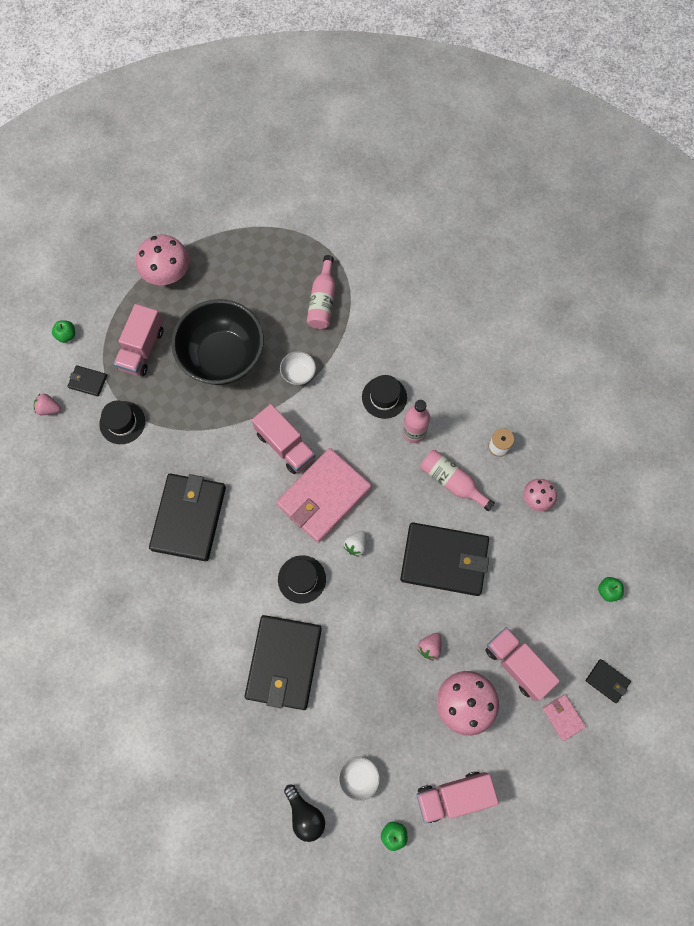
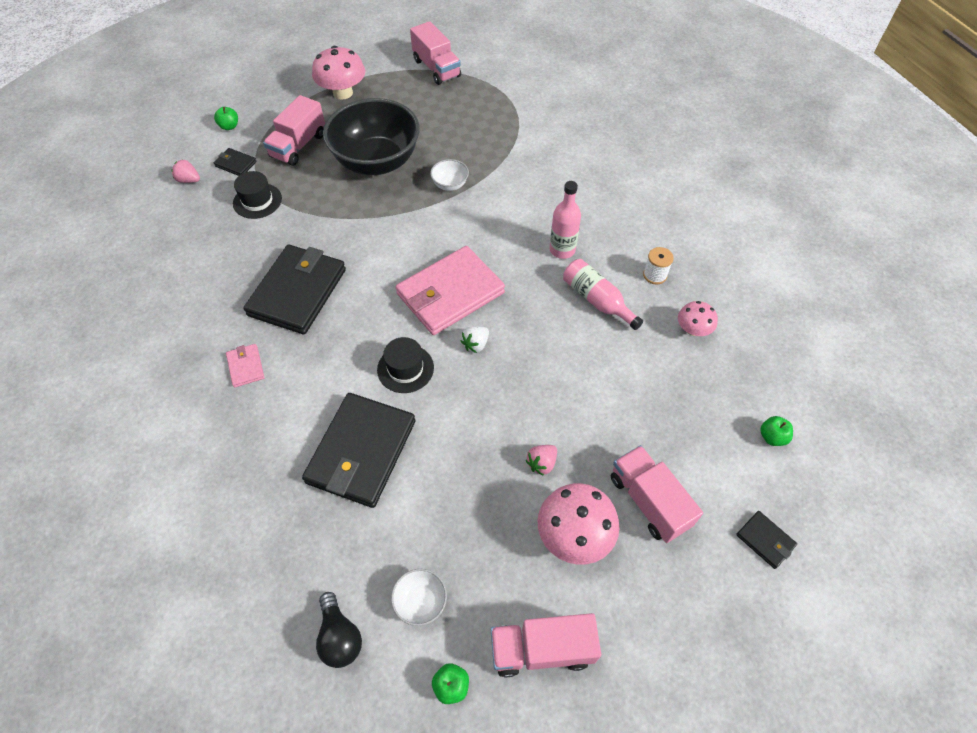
camera: 10 degrees right, 15 degrees down
pink truck [252,404,315,474] -> pink truck moved to [410,21,461,85]
pink bottle [307,255,335,329] -> none
black hat [362,375,407,419] -> none
black wallet [400,522,489,596] -> none
pink wallet [543,695,586,741] -> pink wallet moved to [226,344,265,388]

